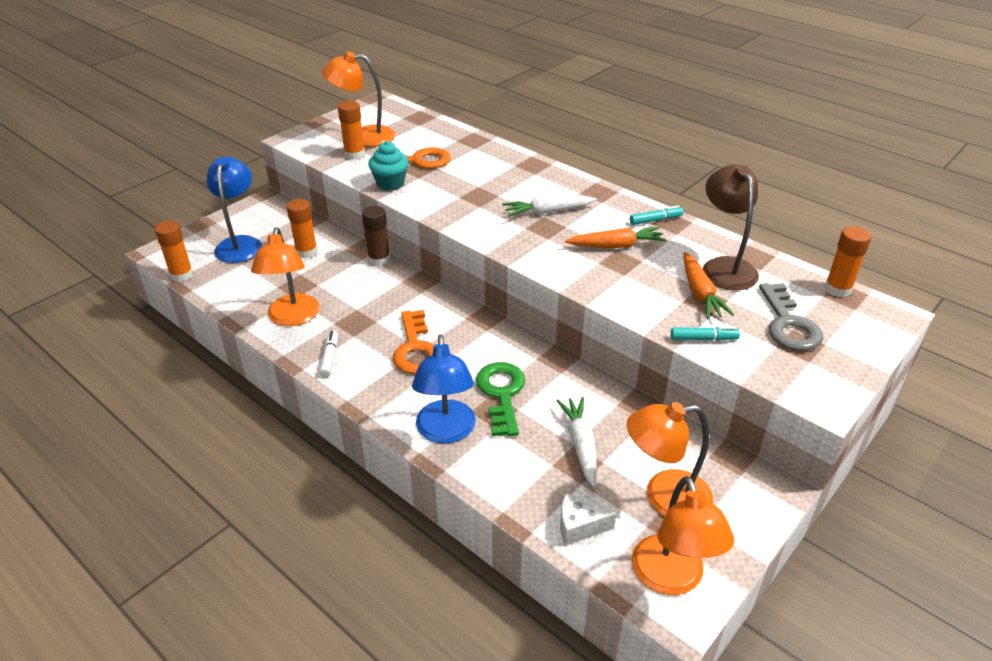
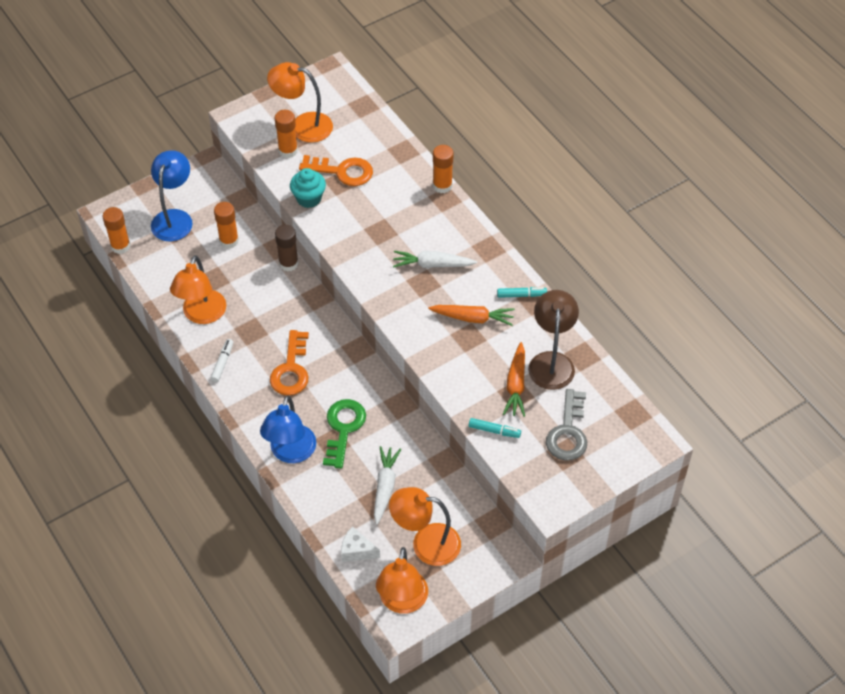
camera: 15 degrees right, 15 degrees up
orange glue stick [825,226,871,297] -> orange glue stick moved to [433,145,454,193]

